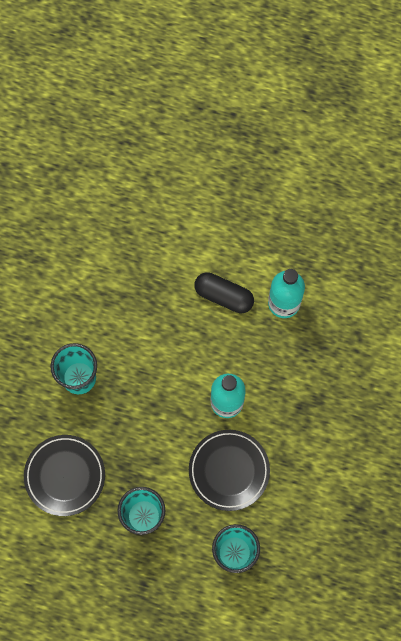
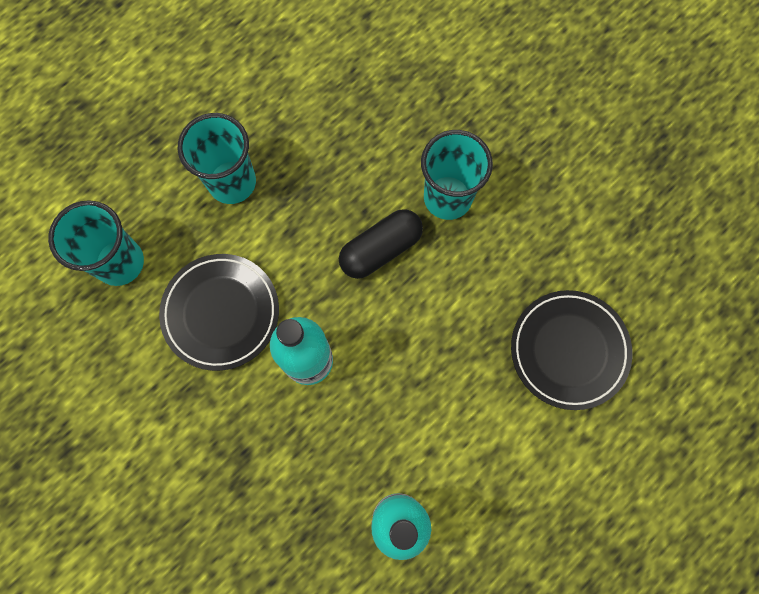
camera: 120 degrees right, 0 degrees up
black plate [24,435,105,516] -> black plate moved to [511,290,632,410]
black capsule [194,272,254,313] -> black capsule moved to [339,209,423,279]

